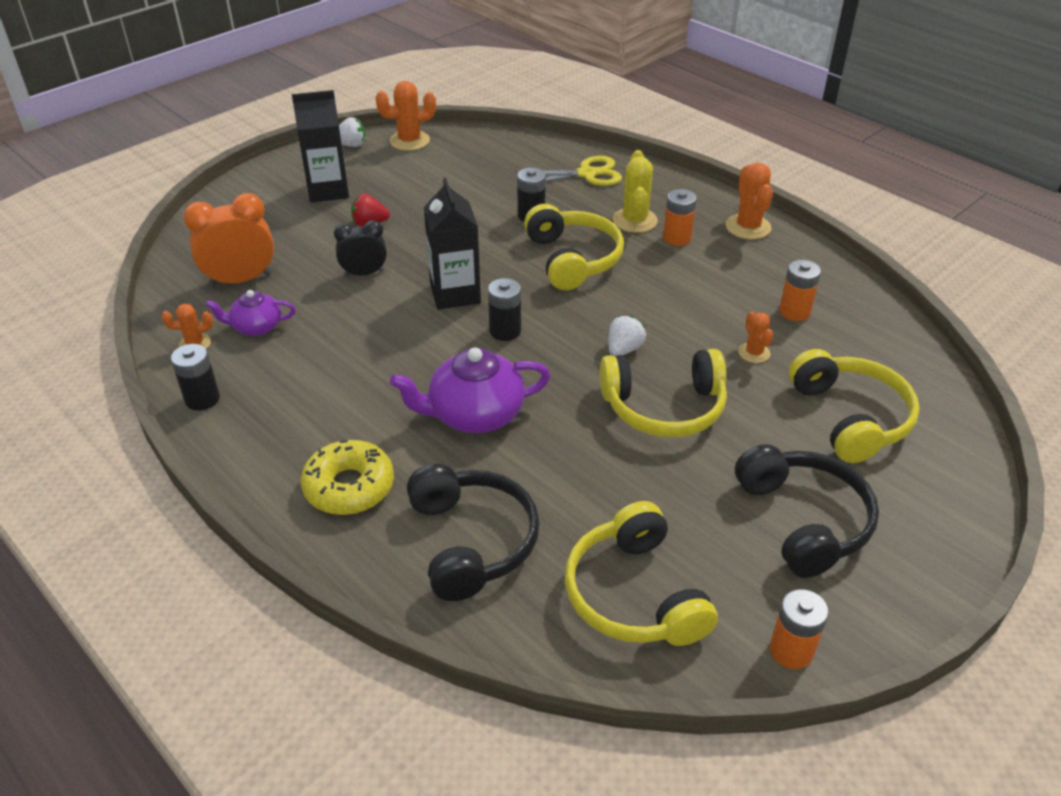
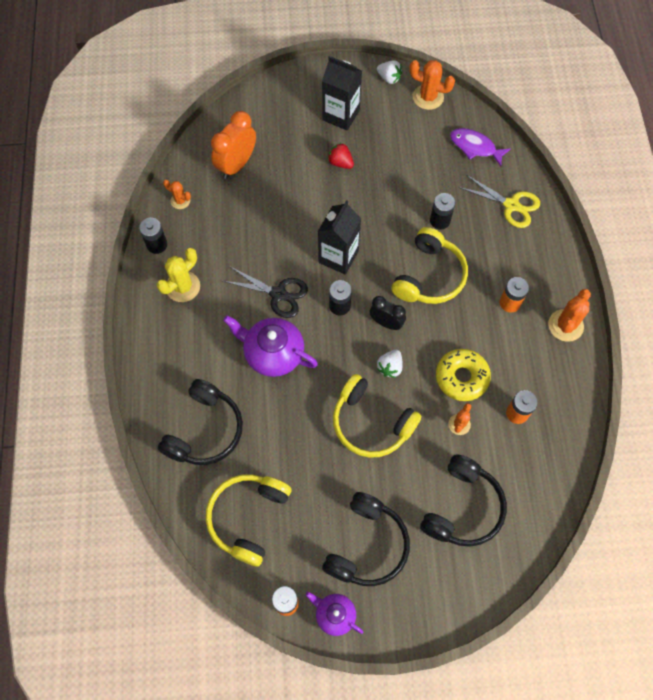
camera: 40 degrees right, 25 degrees up
orange clock [184,193,274,287] -> orange clock turned 75 degrees counterclockwise [211,111,256,179]
purple teapot [206,290,296,336] -> purple teapot moved to [306,592,364,636]
yellow donut [301,440,394,515] -> yellow donut moved to [436,349,491,401]
black clock [334,220,387,276] -> black clock moved to [369,296,406,330]
white strawberry [609,316,646,357] -> white strawberry turned 135 degrees clockwise [377,350,403,378]
yellow cactus [613,150,658,233] -> yellow cactus moved to [157,248,200,302]
yellow headphones [789,349,920,463] -> black headphones [420,454,507,547]
none -> black scissors [223,266,308,318]
none -> purple fish [450,128,511,167]

